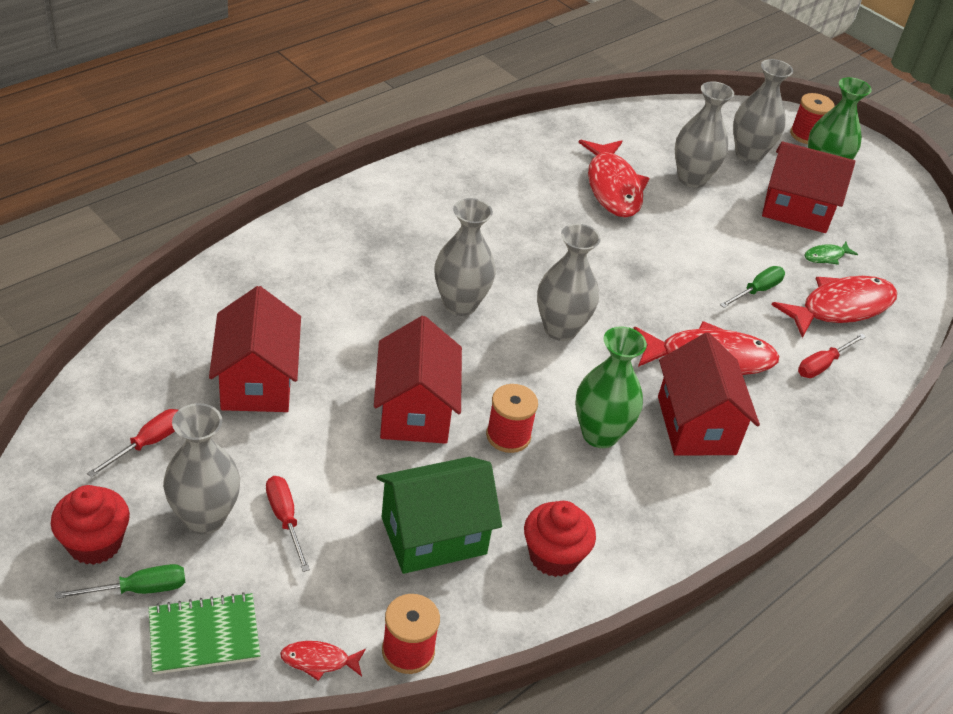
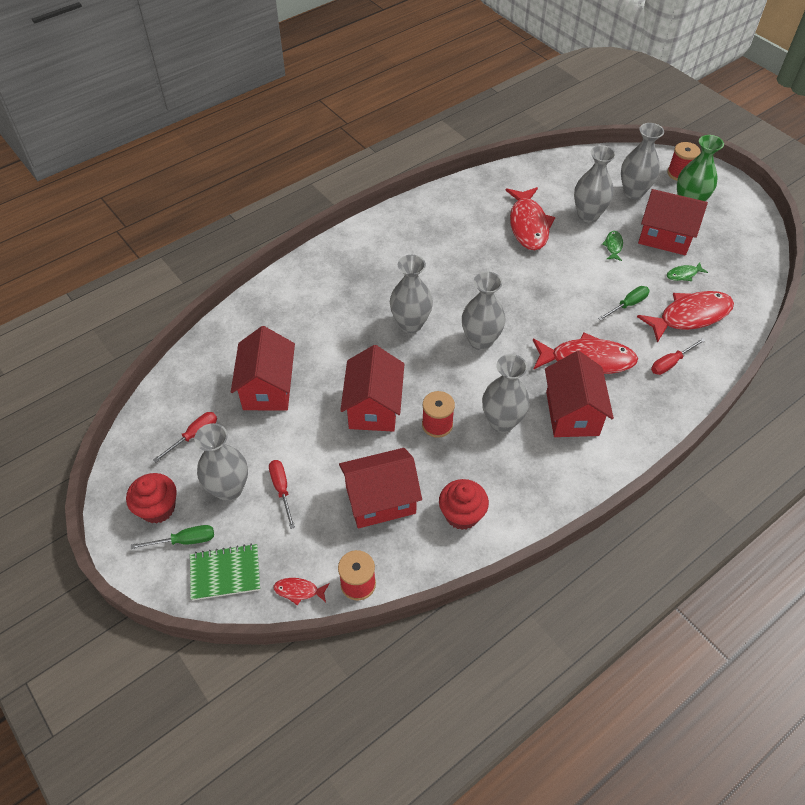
camera: 10 degrees right, 10 degrees up
green house [377,457,502,574] -> red house [339,448,422,528]
green vase [575,326,647,448] -> grey vase [482,354,530,433]
none -> green fish [602,231,623,261]

